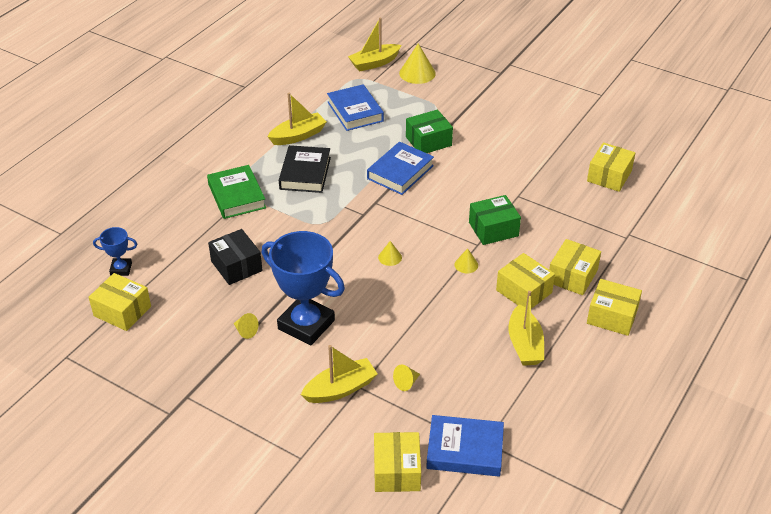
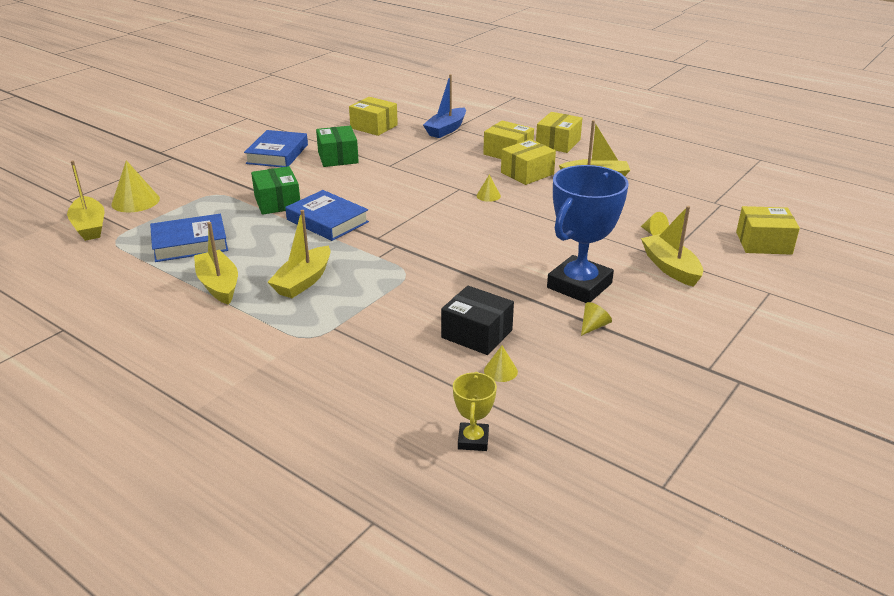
camera: 85 degrees left, 10 degrees down
yellow box [89,273,151,331] -> none
blue trophy [93,227,137,276] -> yellow trophy [453,372,497,451]
green book [207,165,266,219] -> none
black box [208,229,263,285] -> black box turned 60 degrees clockwise [441,286,514,355]
black book [279,145,331,193] -> yellow boat [268,210,331,298]
yellow cone [378,241,402,266] -> yellow cone moved to [484,346,518,382]
blue book [426,415,504,477] -> blue book moved to [244,130,308,167]
green box [469,195,521,245] -> green box moved to [316,126,359,167]
none -> blue boat [423,74,466,138]

